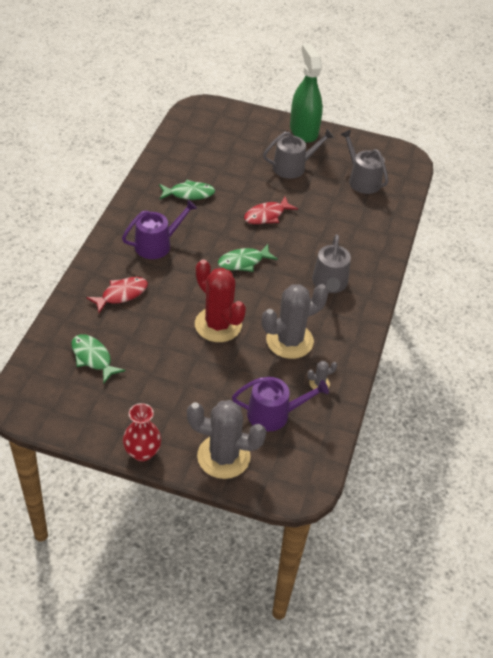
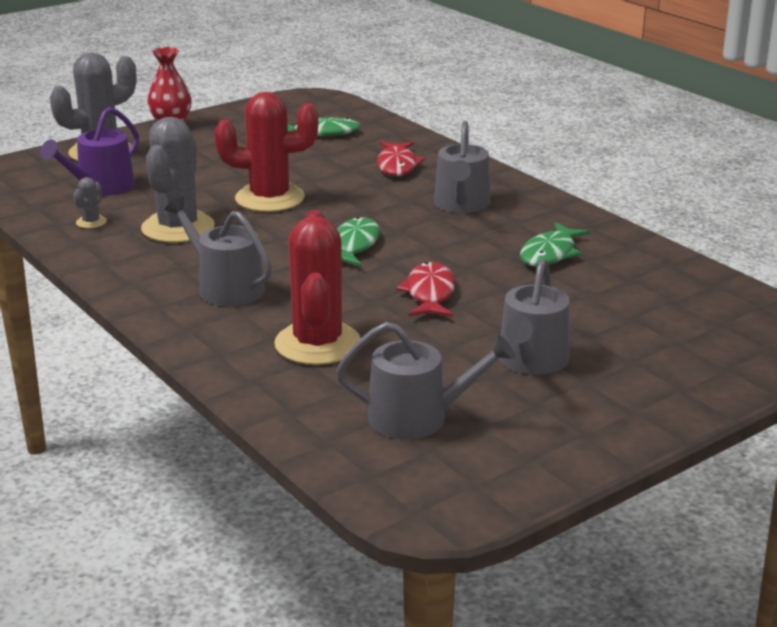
camera: 130 degrees right, 20 degrees down
purple watering can [122,200,197,259] -> grey watering can [434,121,490,213]
green spray bottle [290,44,323,143] -> none
none -> red cactus [274,210,361,365]

